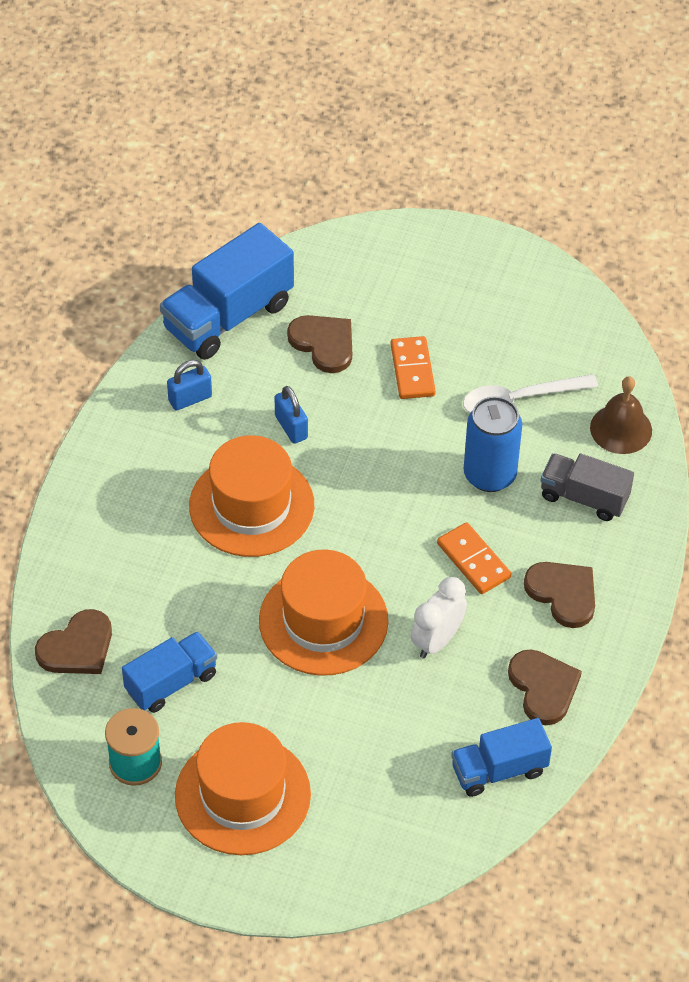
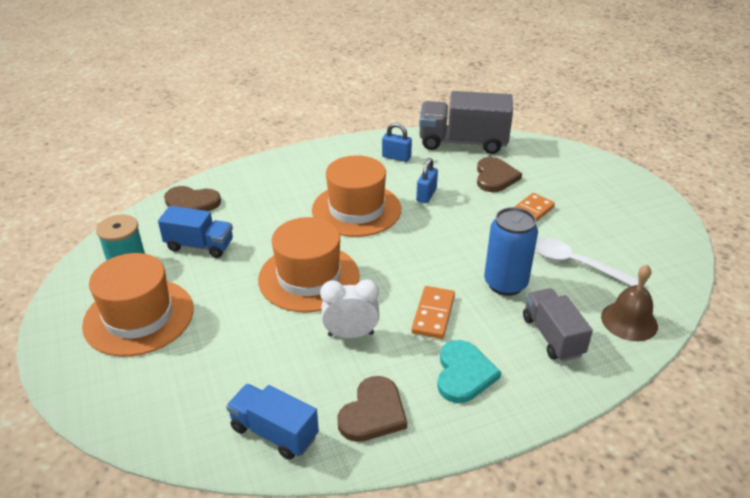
camera: 50 degrees right, 15 degrees down
blue truck [160,223,294,360] -> grey truck [419,91,513,154]
brown heart [524,562,595,628] -> turquoise heart [437,340,501,403]

